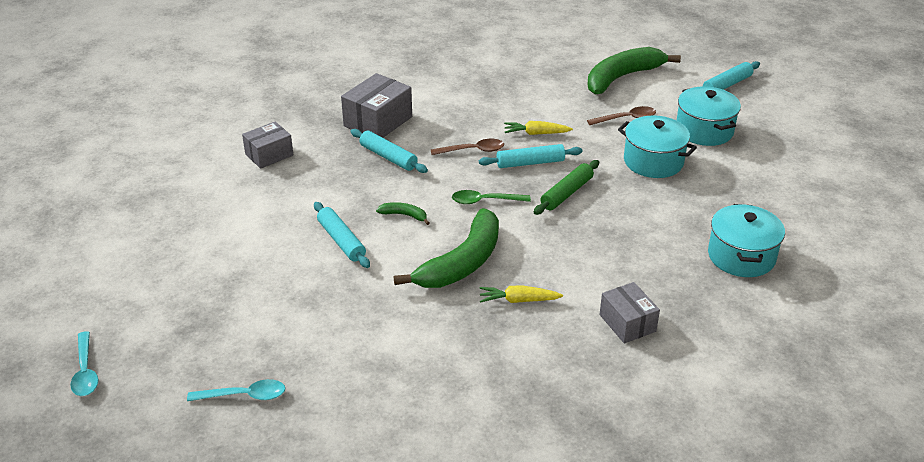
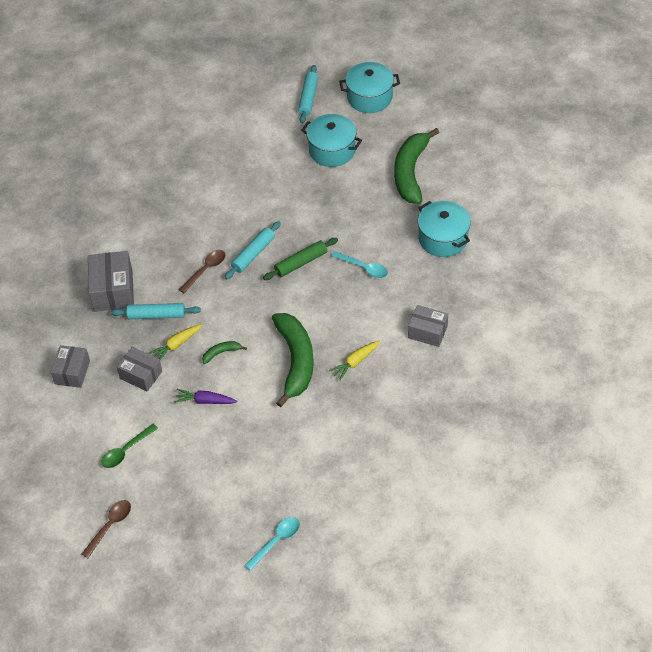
camera: 40 degrees left, 15 degrees up
turquoise spoon [70,331,98,396] -> turquoise spoon moved to [331,251,388,278]
turquoise rolling pin [314,202,370,268] -> purple carrot [174,389,237,404]
green spoon [452,190,531,204] -> green spoon moved to [101,424,158,468]
yellow carrot [504,121,573,135] -> yellow carrot moved to [148,324,202,360]
green rolling pin [534,160,599,215] -> green rolling pin turned 60 degrees clockwise [263,238,338,280]
green banana [587,47,681,94] -> green banana moved to [394,128,439,204]
brown spoon [587,106,656,125] -> brown spoon moved to [82,500,131,558]
turquoise pot [618,116,697,178] -> turquoise pot moved to [339,62,400,113]
none -> grey box [117,347,162,391]

